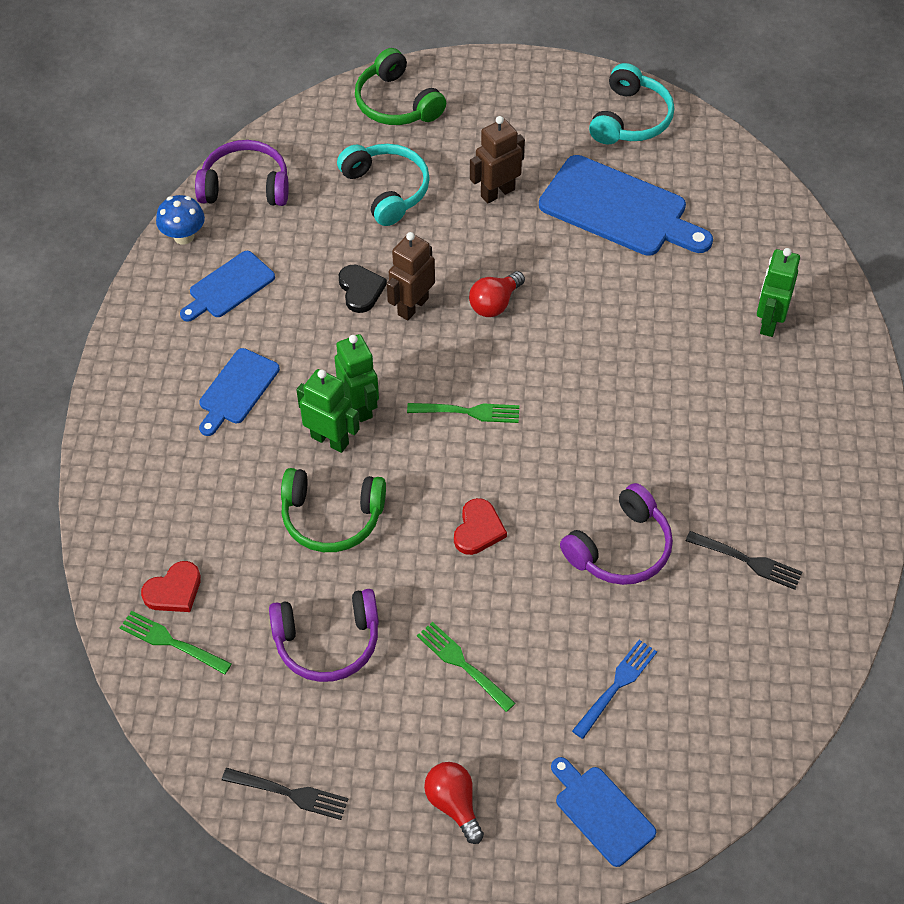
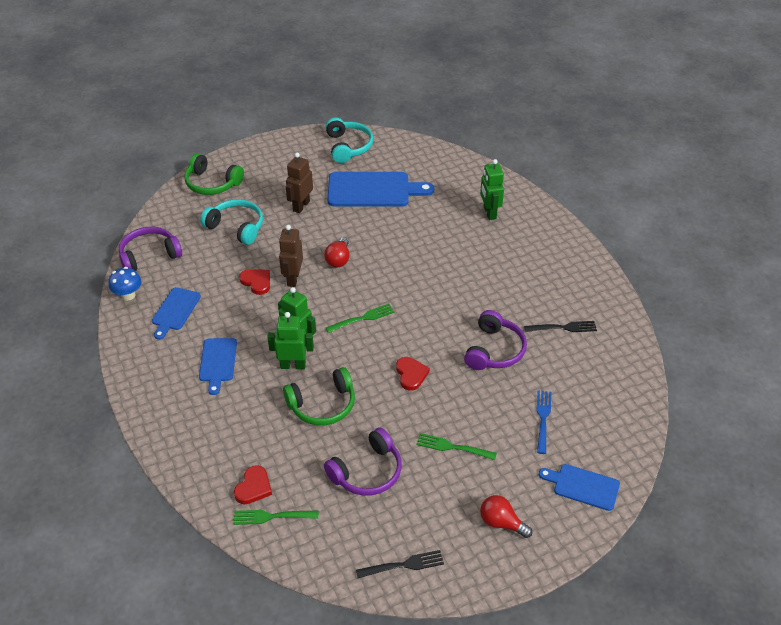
camera: 30 degrees left, 10 degrees down
black heart [339,265,387,313] -> red heart [239,269,270,295]

